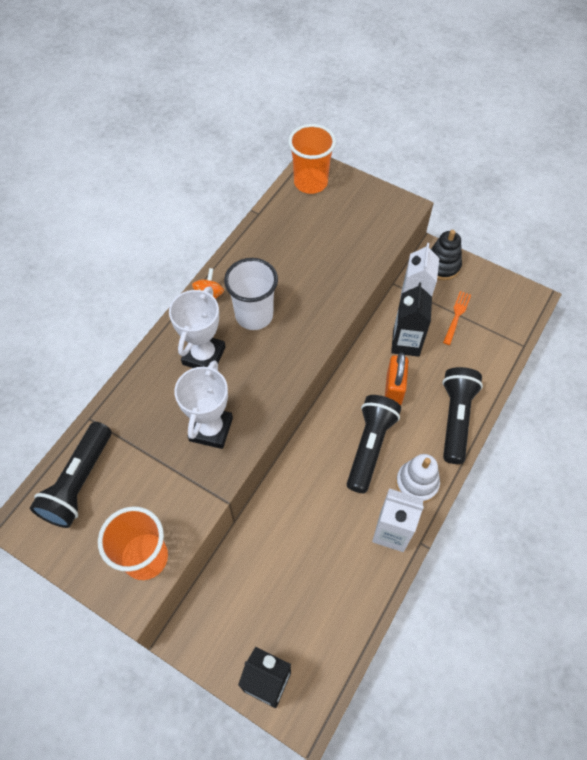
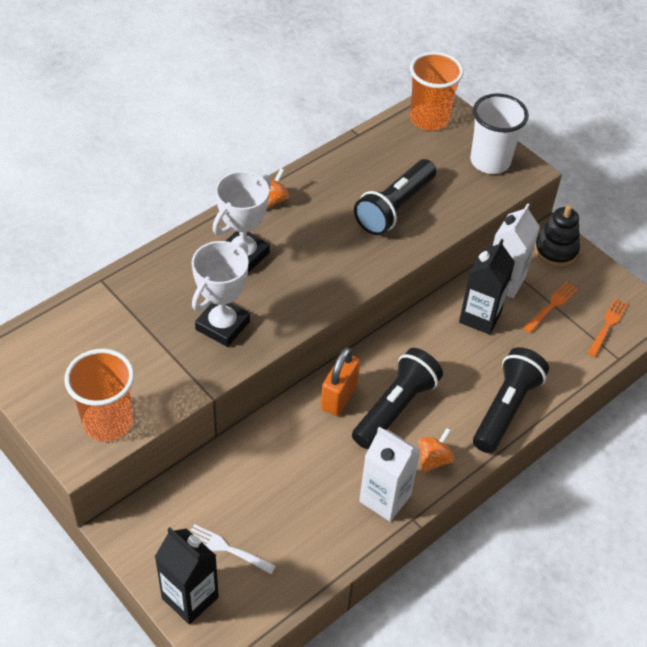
camera: 15 degrees right, 10 degrees down
black flashlight [30,422,111,528] -> black flashlight moved to [354,159,436,235]
white cup [224,258,278,330] -> white cup moved to [470,93,529,174]
orange padlock [385,353,409,406] -> orange padlock moved to [321,347,360,416]
white stacking toy [396,454,440,503] -> orange spinning top [418,428,454,473]
none -> white fork [191,524,276,574]
none -> orange fork [588,298,628,357]

